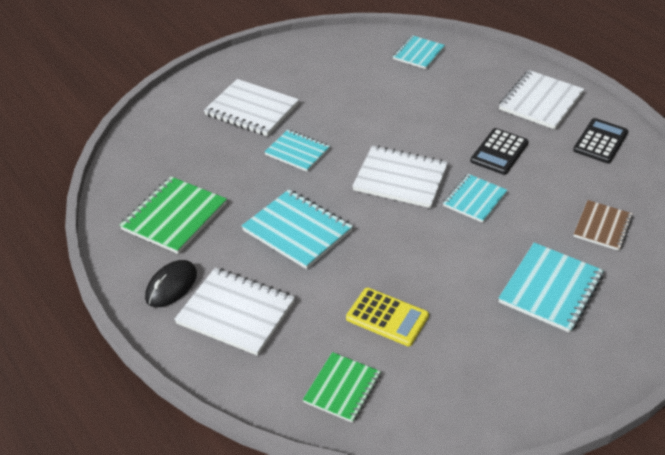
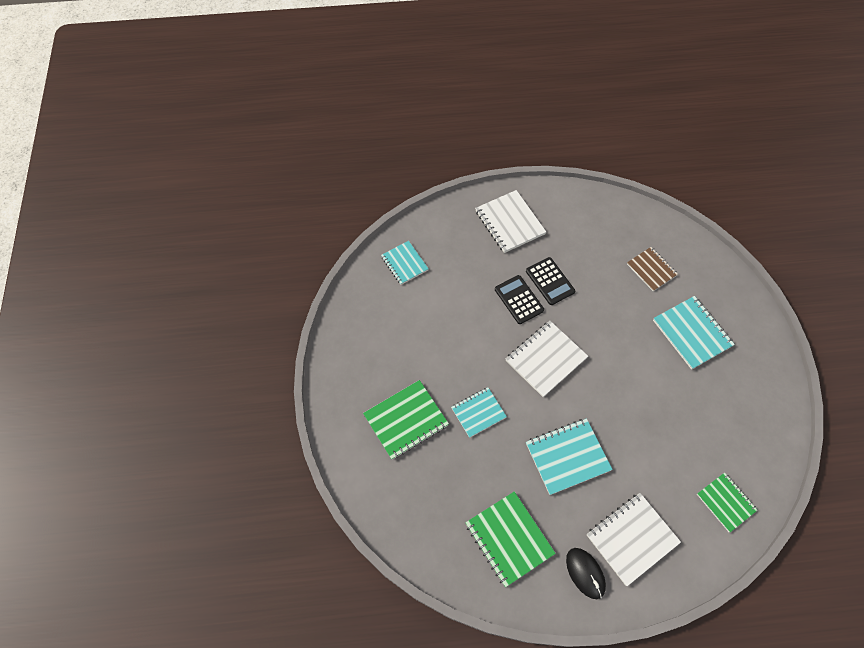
camera: 60 degrees left, 20 degrees up
white notebook [204,79,299,136] -> green notebook [363,380,449,460]
yellow calculator [346,288,429,346] -> none
turquoise notebook [443,174,508,223] -> none
black calculator [573,118,628,164] -> black calculator moved to [495,275,544,324]

